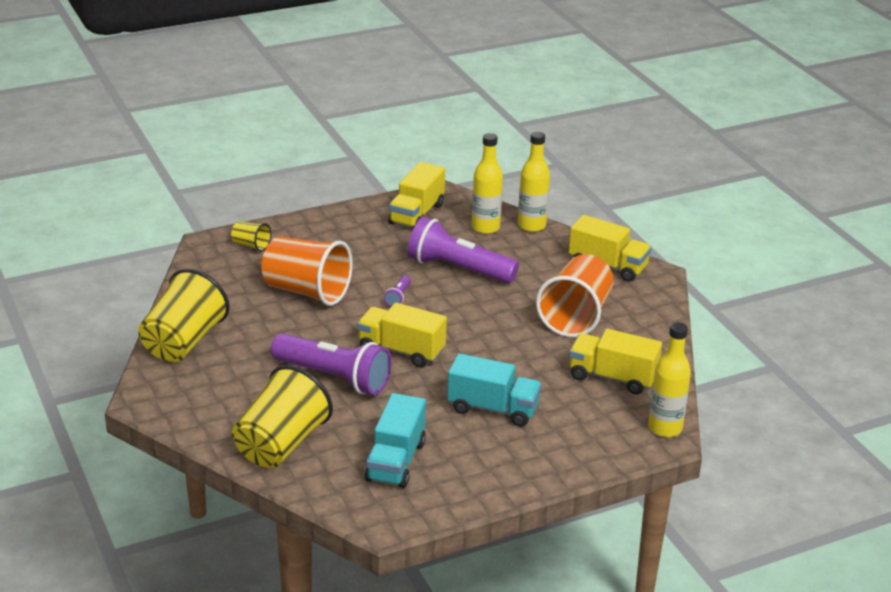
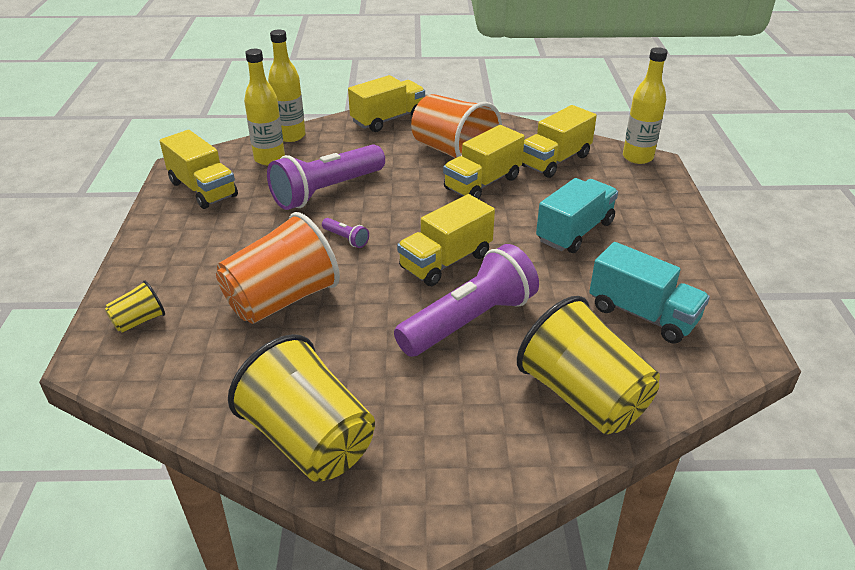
camera: 65 degrees left, 5 degrees up
none -> yellow truck [443,125,525,199]

